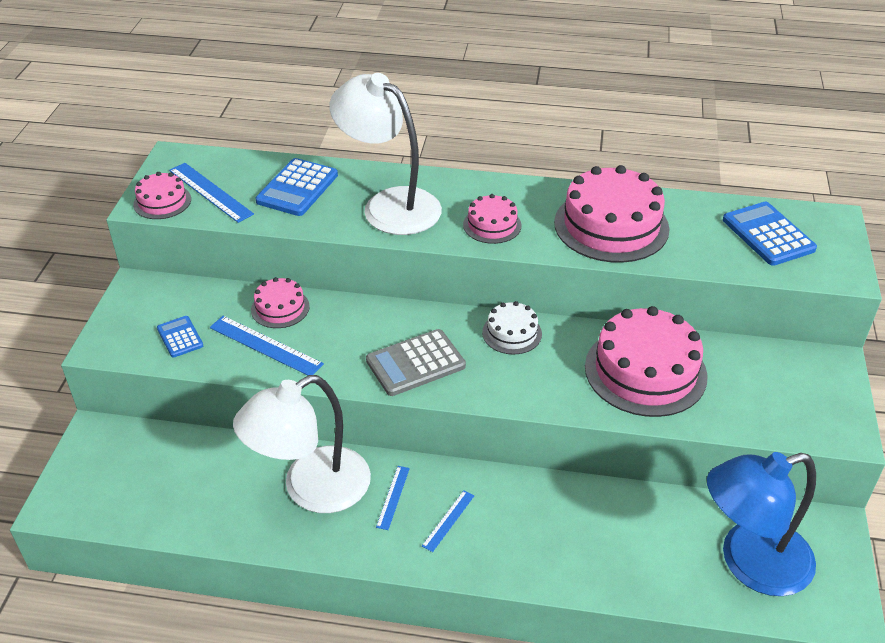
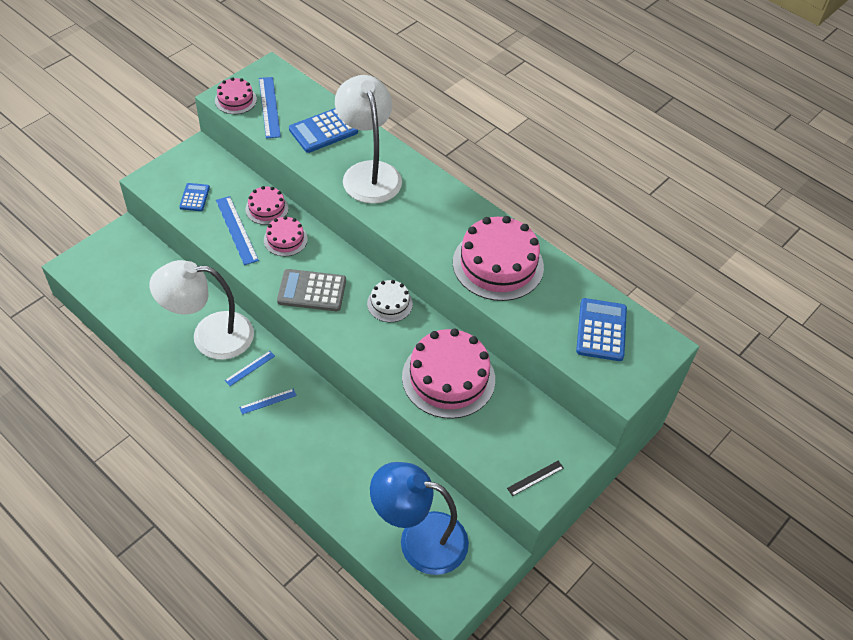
camera: 30 degrees right, 10 degrees up
pink cake [463,194,521,244] -> pink cake moved to [264,216,308,256]
none -> black ruler [507,461,564,496]

